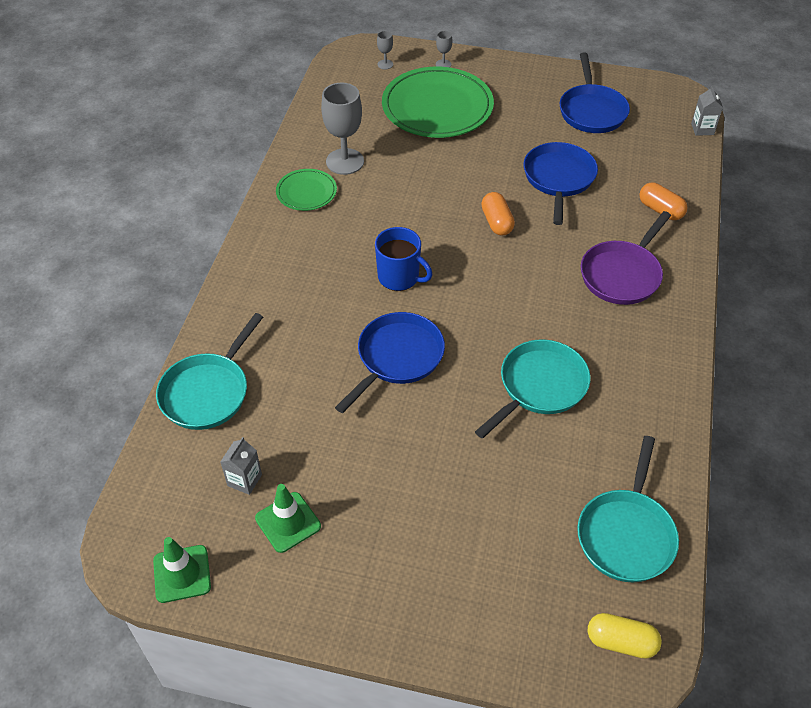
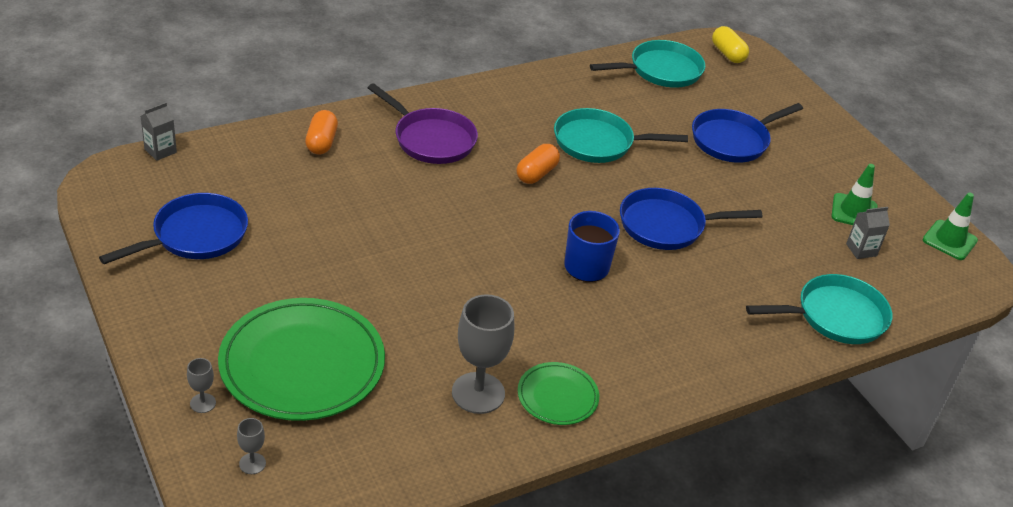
camera: 135 degrees left, 10 degrees down
orange capsule [481,192,515,235] -> orange capsule moved to [516,144,560,184]
blue pan [523,142,598,225] -> blue pan moved to [692,103,803,163]
purple pan [581,211,671,305] -> purple pan turned 45 degrees clockwise [368,83,478,164]

